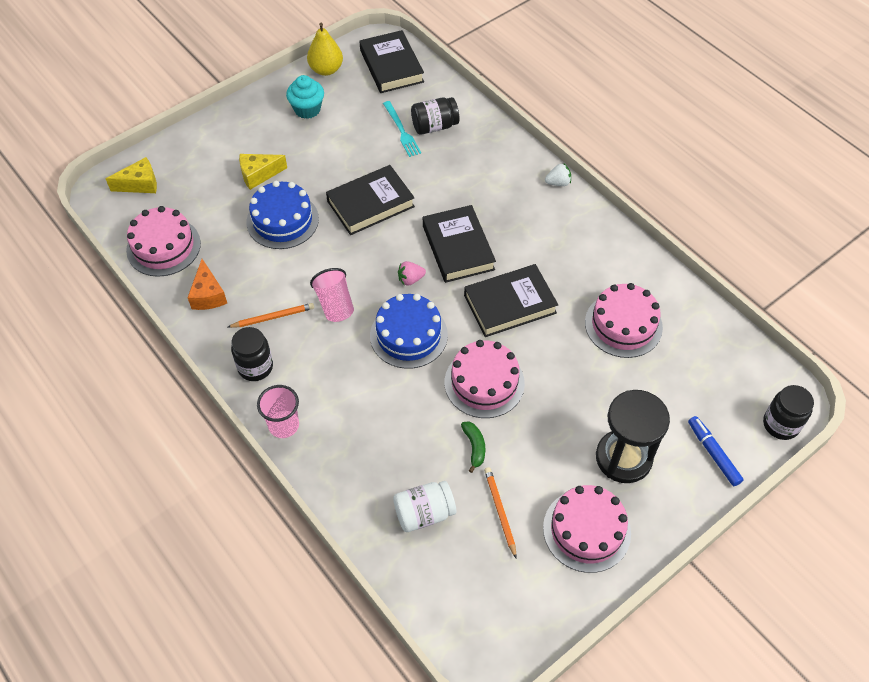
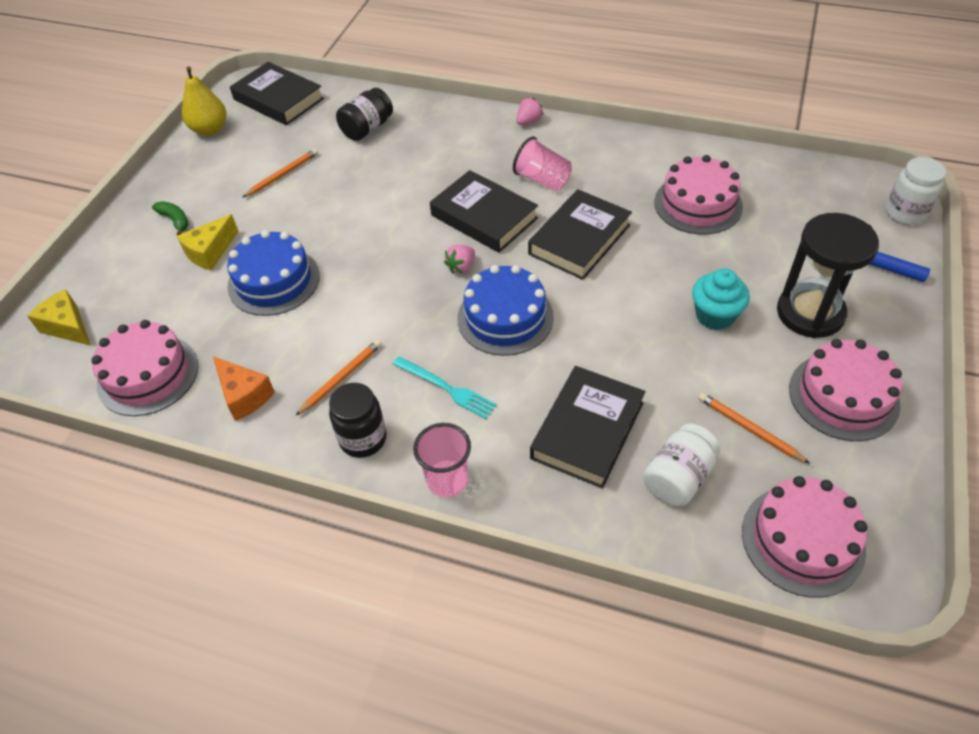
camera: 30 degrees left, 5 degrees down
yellow cheese [106,157,157,193] -> yellow cheese turned 90 degrees counterclockwise [27,289,91,346]
turquoise cupcake [286,75,324,119] -> turquoise cupcake moved to [692,269,750,330]
pink cup [310,268,354,322] -> pink cup moved to [513,136,572,191]
black book [326,165,415,235] -> black book moved to [530,366,645,488]
turquoise fork [383,101,421,157] -> turquoise fork moved to [393,356,497,419]
pink cake [445,340,525,418] -> pink cake moved to [742,476,867,598]
green banana [461,421,485,473] -> green banana moved to [152,201,188,235]
white strawberry [545,164,571,186] -> pink strawberry [516,98,544,125]
black jar [763,385,814,440] -> white jar [886,157,946,225]
none -> orange pencil [243,149,318,197]

